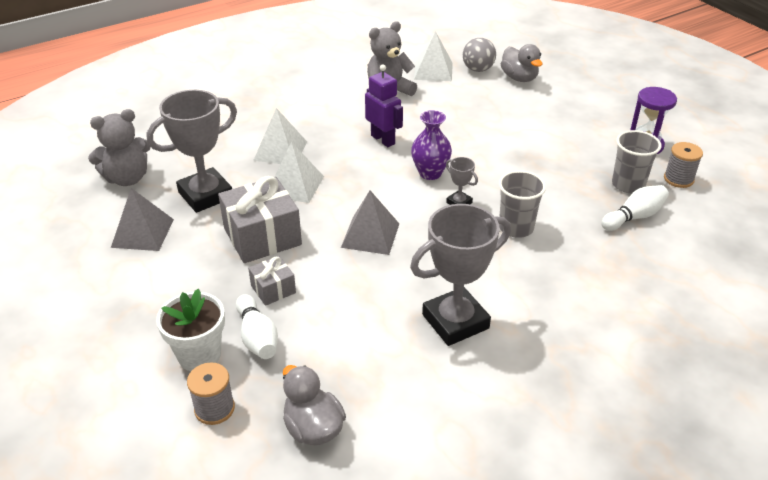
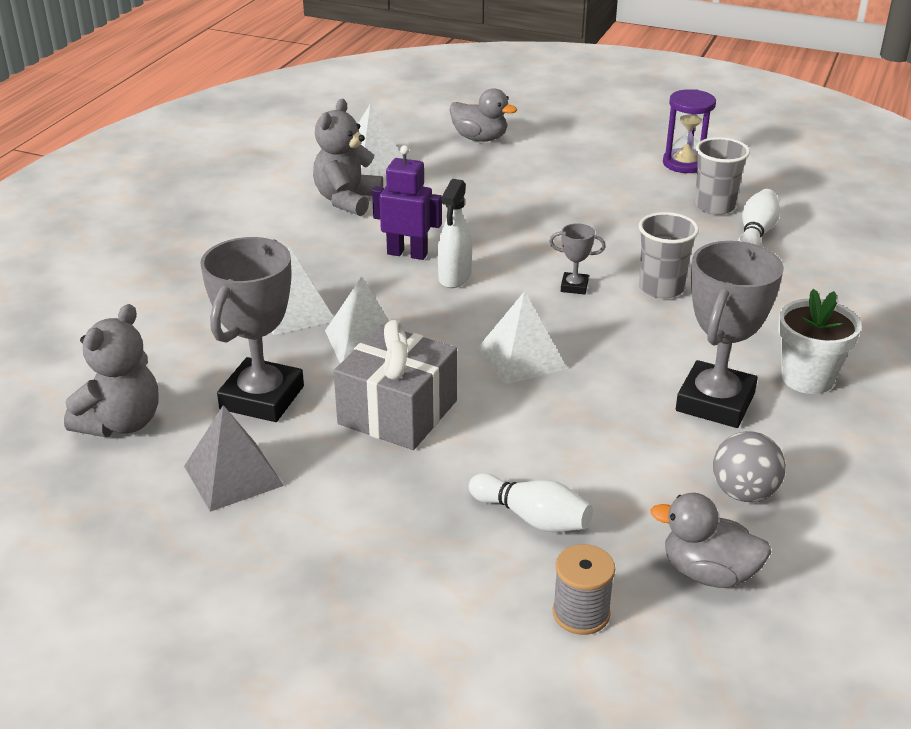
camera: 35 degrees left, 5 degrees down
white flower pot [156,289,225,371] -> white flower pot moved to [778,289,862,394]
grey gift [248,256,296,306] -> none
grey pyramid [341,191,399,255] -> white pyramid [477,291,567,384]
purple vase [411,110,452,180] -> none
grey ball [463,38,496,72] -> grey ball moved to [713,431,786,502]
grey spool [664,142,703,188] -> none
none -> white spray bottle [438,179,472,288]

